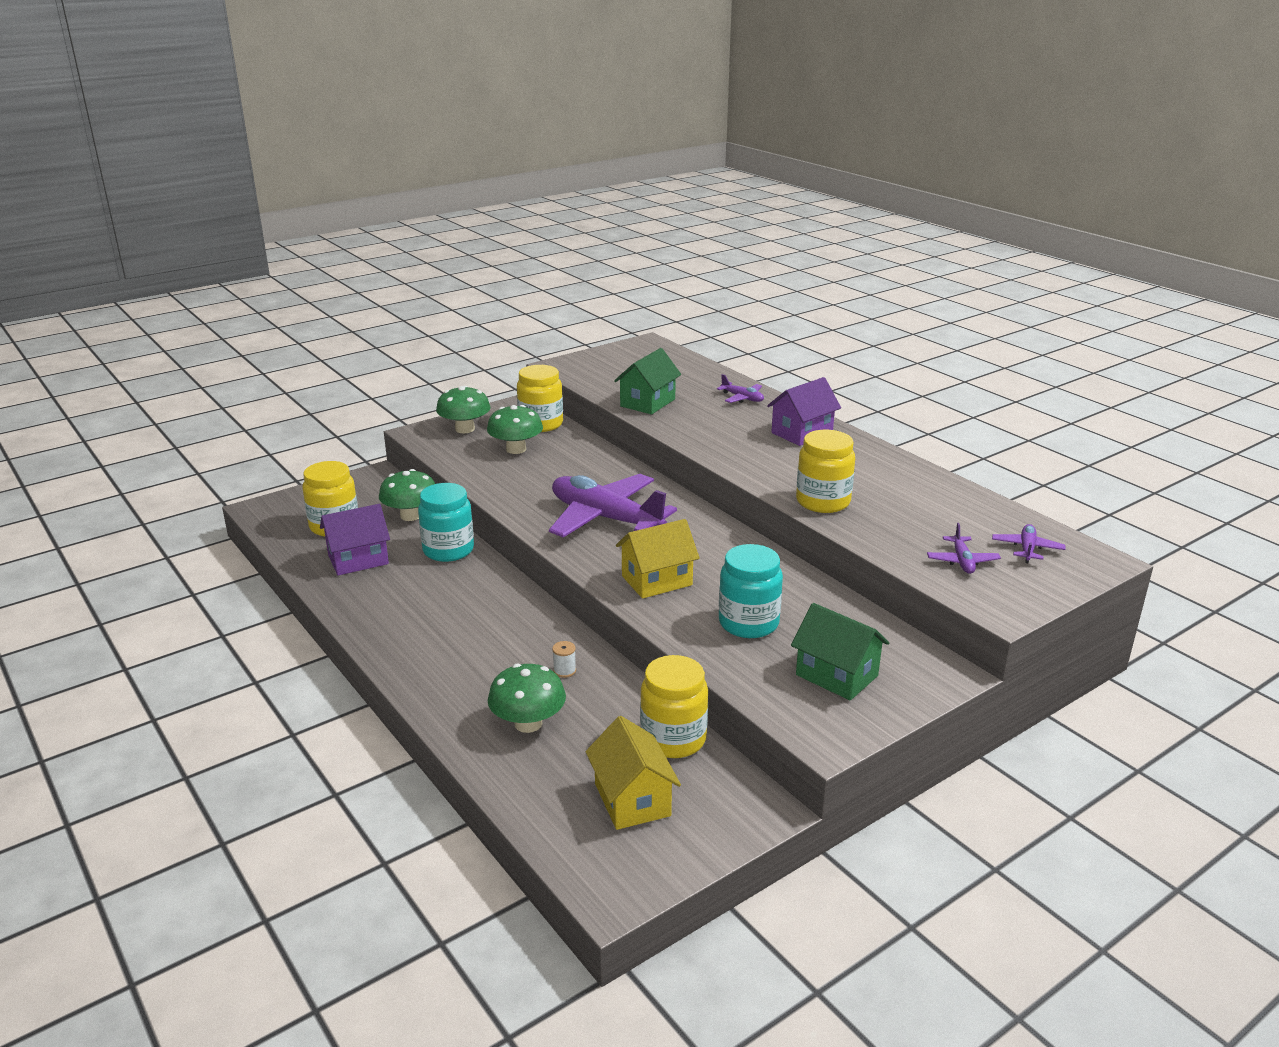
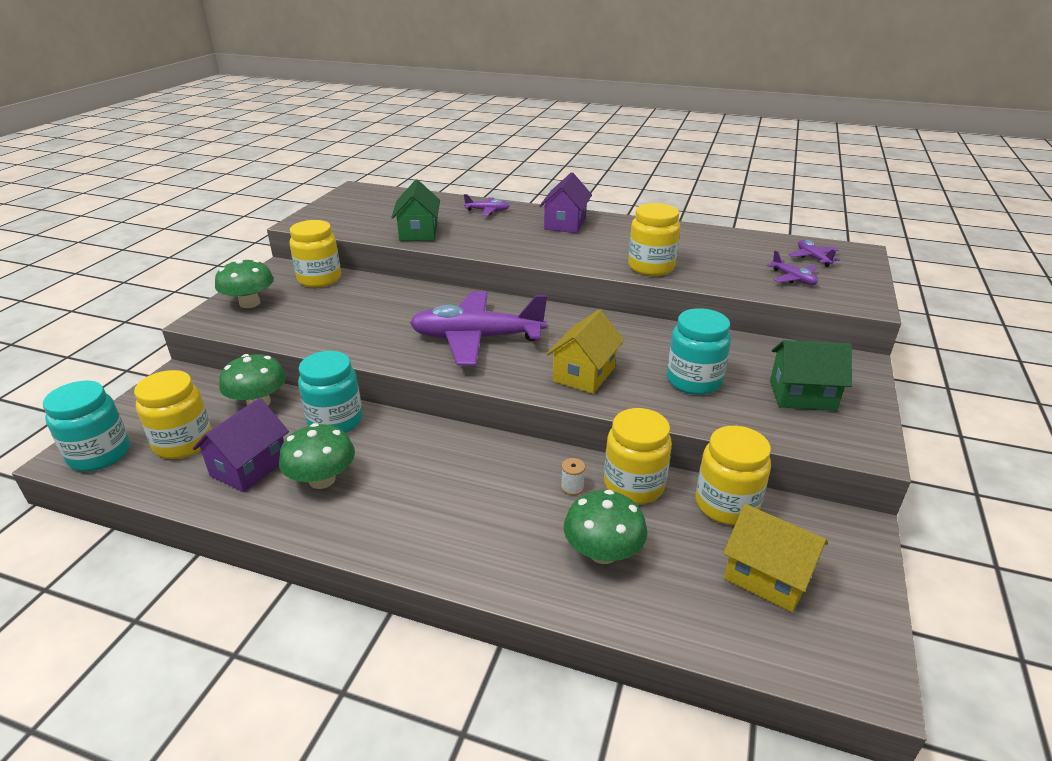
camera: 35 degrees left, 5 degrees up
green mushroom [487,405,543,454] -> green mushroom moved to [279,423,355,489]
none -> turquoise jar [43,381,130,471]
none -> yellow jar [604,408,672,504]

